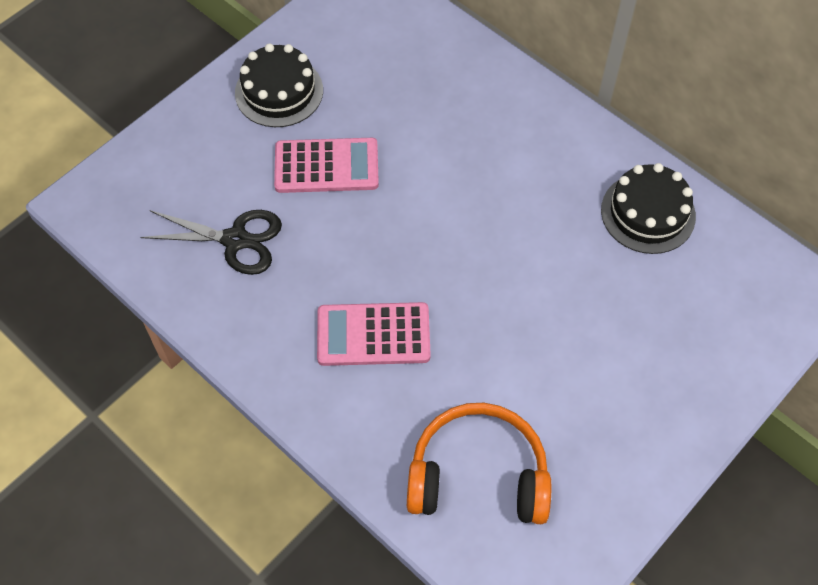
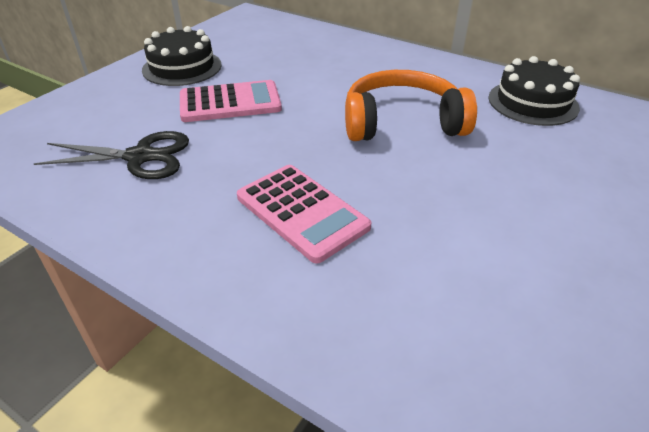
camera: 10 degrees left, 20 degrees down
pink calculator [317,302,431,366] -> pink calculator turned 120 degrees counterclockwise [237,165,371,264]
orange headphones [407,403,551,524] -> orange headphones moved to [345,70,477,141]

